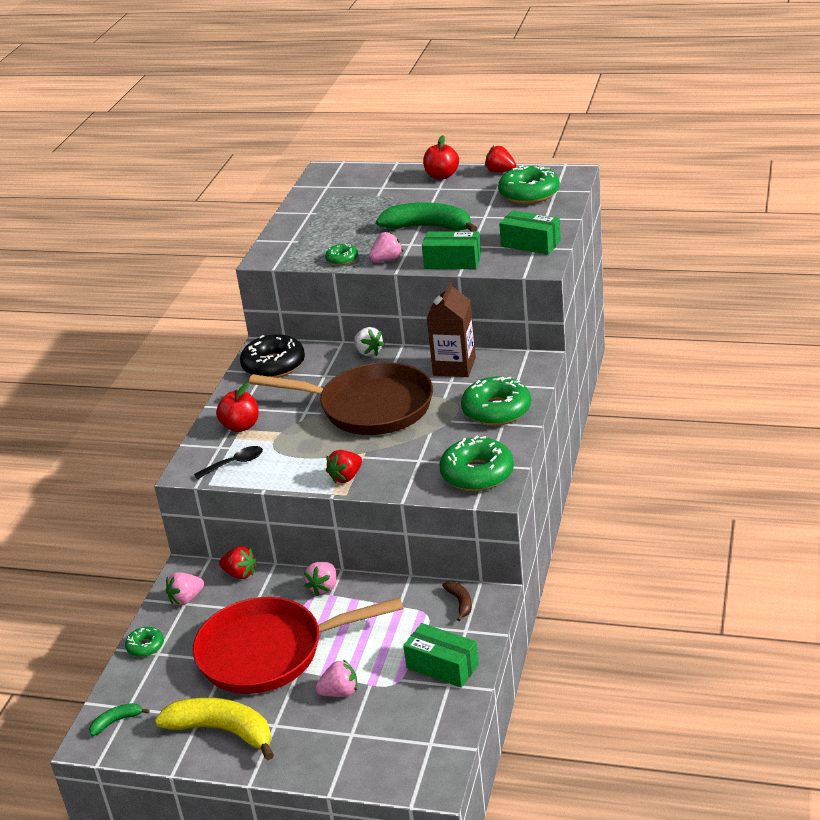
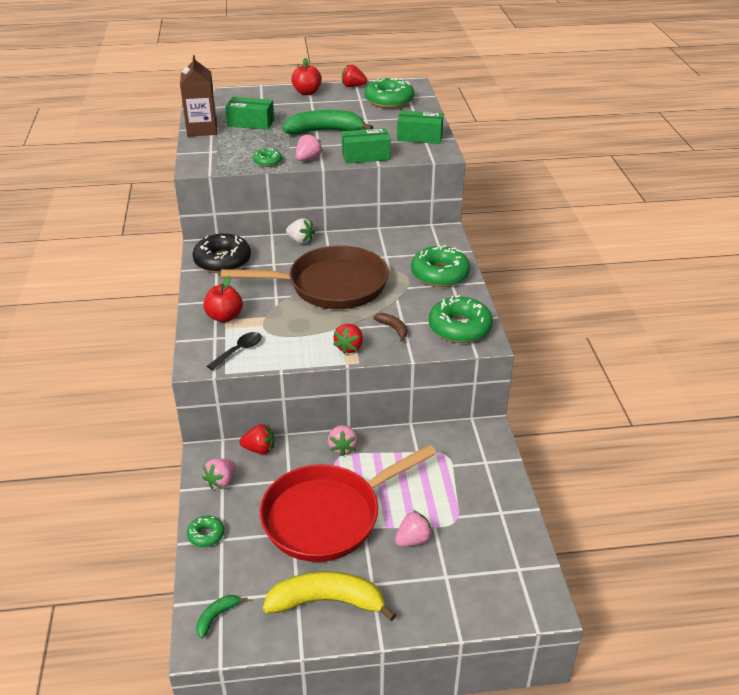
camera: 25 degrees left, 5 degrees up
green box [403,623,479,688] -> green box moved to [226,97,274,130]
brown carton [427,281,476,377] -> brown carton moved to [180,55,217,137]
brown banana [442,581,472,621] -> brown banana moved to [373,313,407,342]

